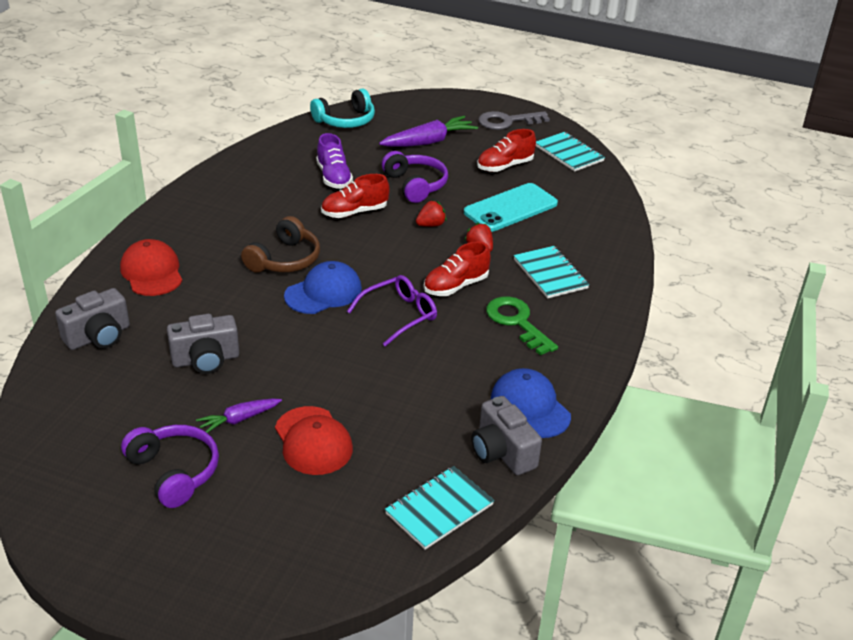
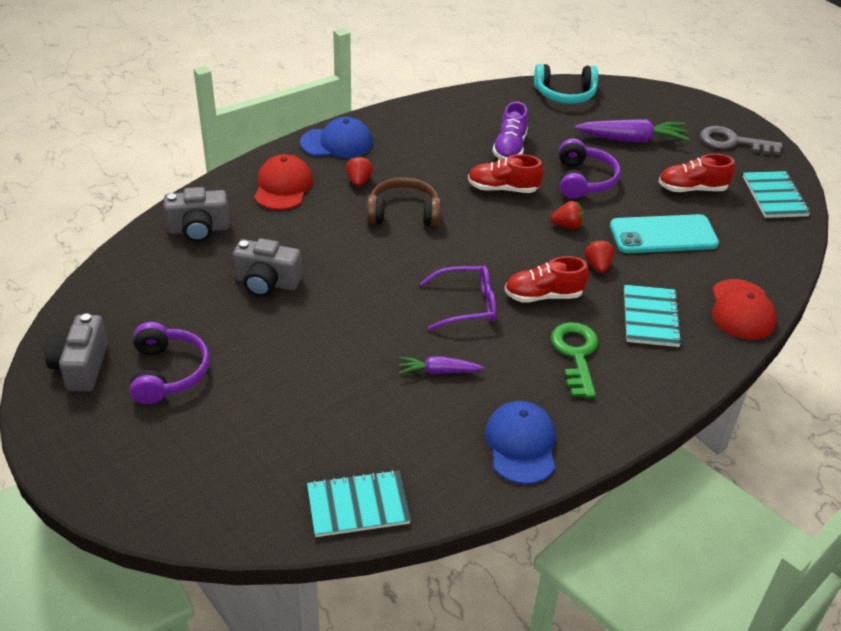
camera: 30 degrees right, 5 degrees up
purple carrot [196,399,282,433] -> purple carrot moved to [399,357,484,375]
brown headphones [241,216,320,273] -> brown headphones turned 150 degrees counterclockwise [367,177,441,226]
red cap [275,406,353,475] -> red cap moved to [712,279,777,340]
blue cap [284,261,362,314] -> blue cap moved to [300,117,373,158]
grey camera [472,396,542,475] -> grey camera moved to [45,314,108,392]
none -> red strawberry [346,155,373,187]

